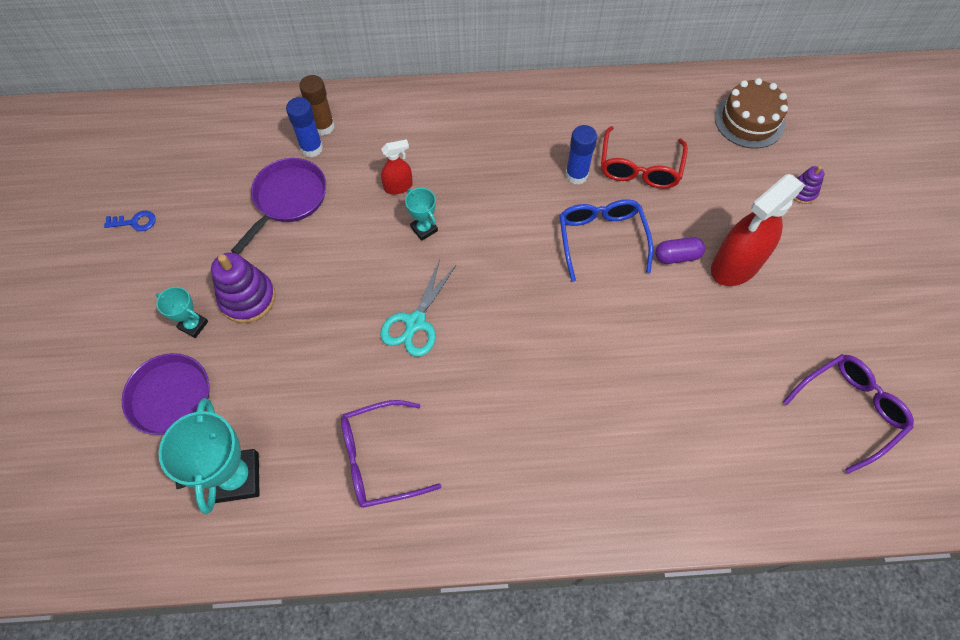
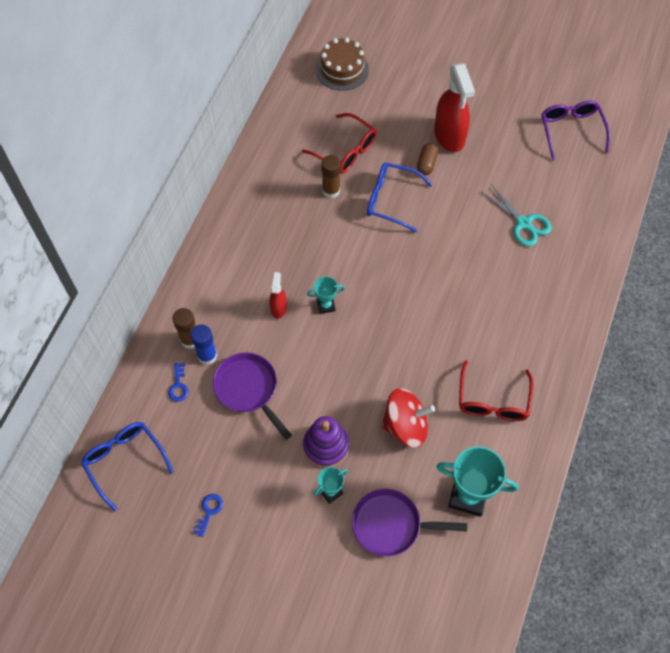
camera: 65 degrees left, 0 degrees up
purple glasses [341,400,442,508] -> red glasses [459,360,534,421]
turquoise scissors [380,260,456,357] -> turquoise scissors moved to [482,184,552,247]
blue glue stick [566,125,597,185] -> brown glue stick [321,155,341,198]
purple capsule [655,237,705,264] -> brown capsule [417,143,438,175]
purple stacking toy [794,166,825,204] -> none
none -> blue glasses [81,422,174,511]
none -> blue key [168,363,189,402]
none -> red spinning top [381,388,435,448]

